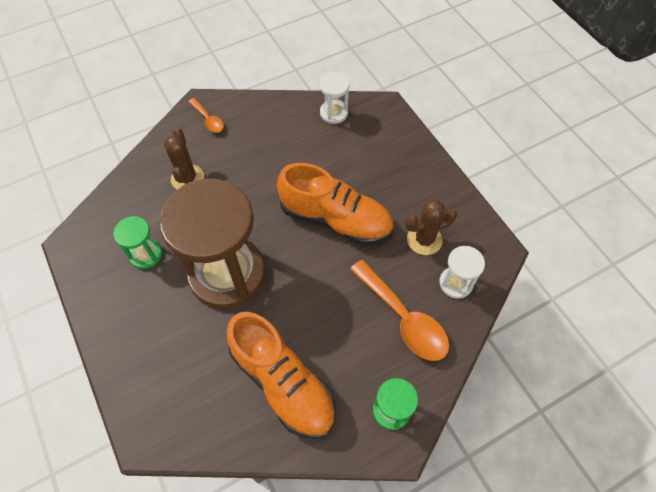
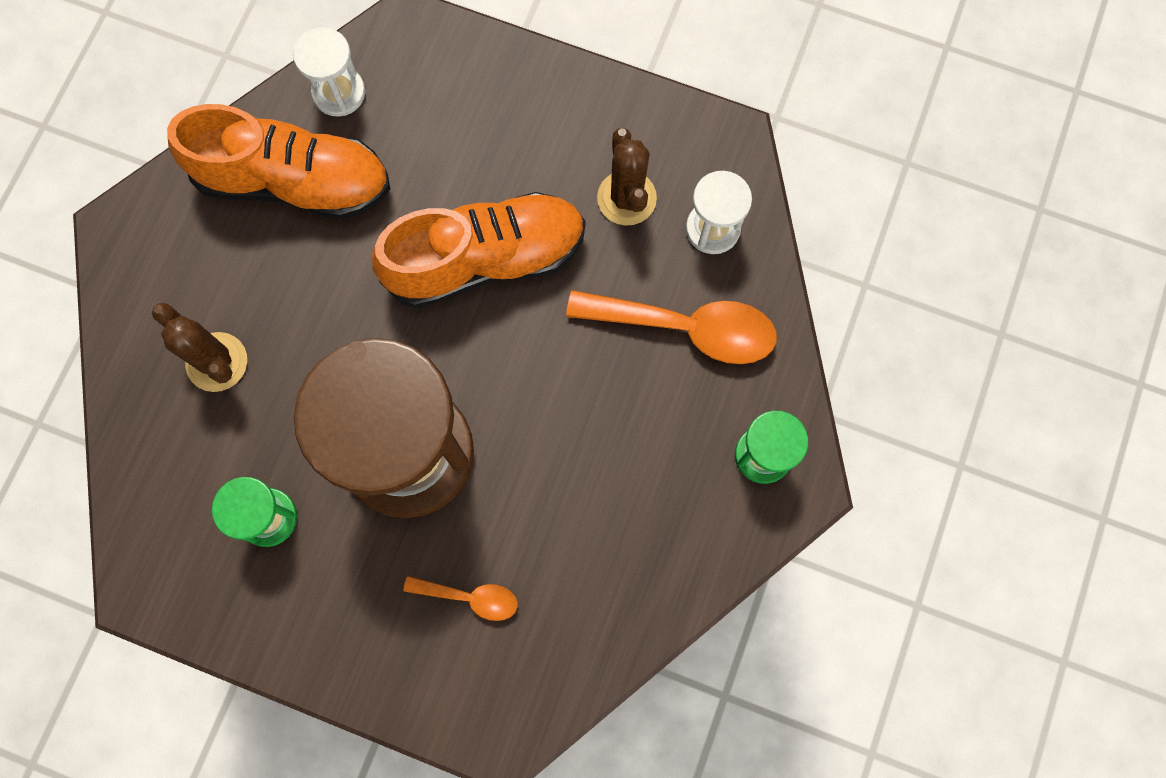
camera: 40 degrees left, 15 degrees up
orange spoon [188,98,224,133] -> orange spoon moved to [403,576,518,621]
orange shoe [227,312,336,439] -> orange shoe moved to [167,104,390,219]
brown cactus [405,200,457,255] -> brown cactus turned 45 degrees counterclockwise [597,128,657,226]

